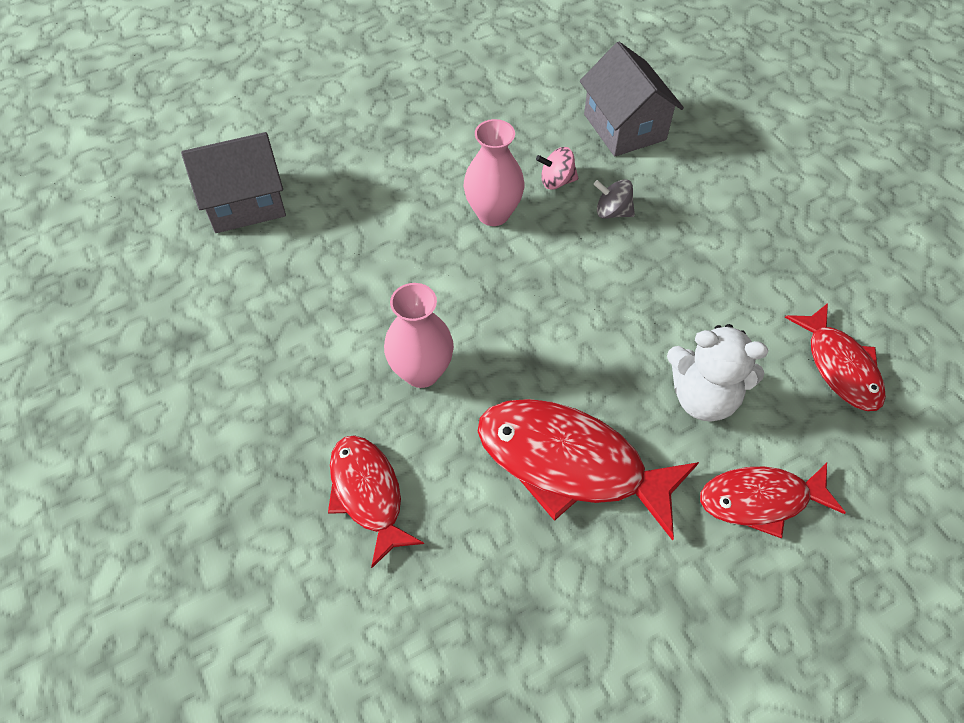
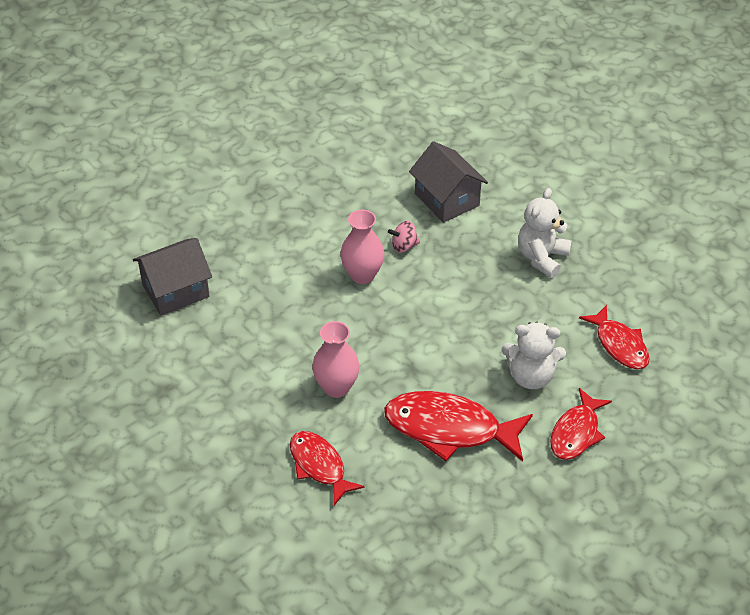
camera: 10 degrees left, 10 degrees down
grey spinning top [594,179,635,219] -> none
red fish [700,463,846,538] -> red fish turned 45 degrees counterclockwise [550,388,612,460]
none -> white teddy bear [518,188,572,278]

